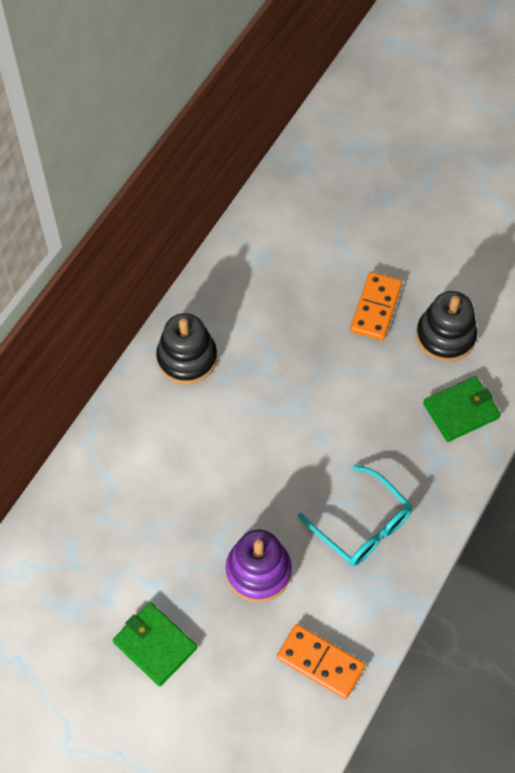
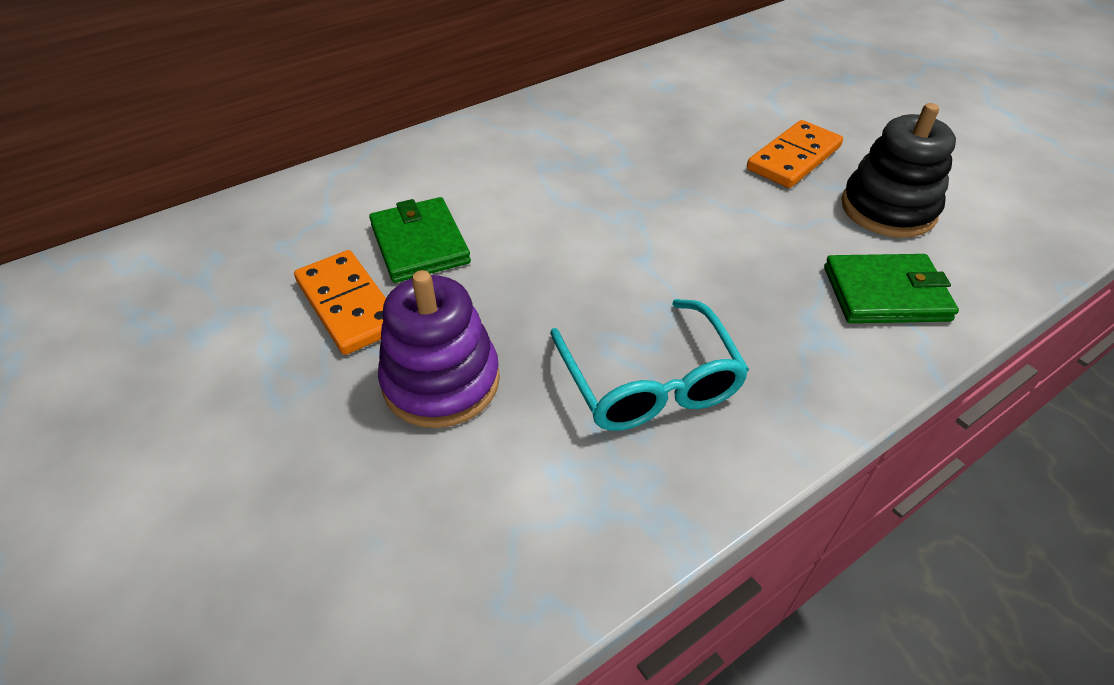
camera: 25 degrees right, 15 degrees down
green wallet [113,602,197,686] -> green wallet moved to [369,197,471,283]
black stacking toy [156,313,217,385] -> none
orange domino [277,624,365,699] -> orange domino moved to [294,250,386,355]

